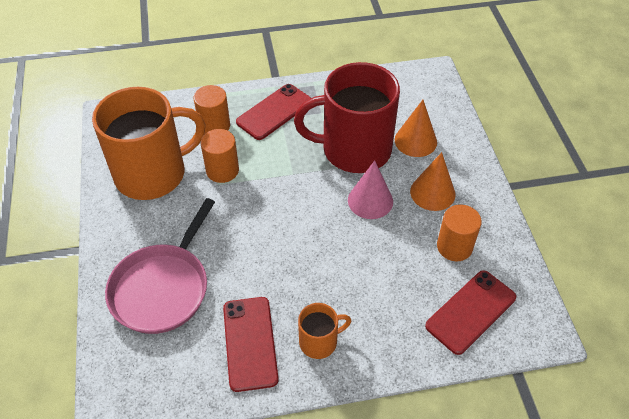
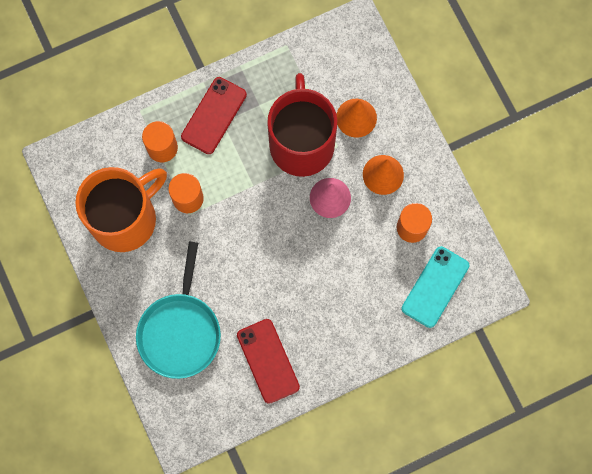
camera: 15 degrees left, 25 degrees up
pink pan [105,198,215,334] -> turquoise pan [136,242,221,379]
red mug [294,62,400,173] -> red mug turned 105 degrees clockwise [267,73,337,177]
orange mug [298,303,351,359] -> none
red phone [425,270,516,355] -> turquoise phone [402,246,469,328]

